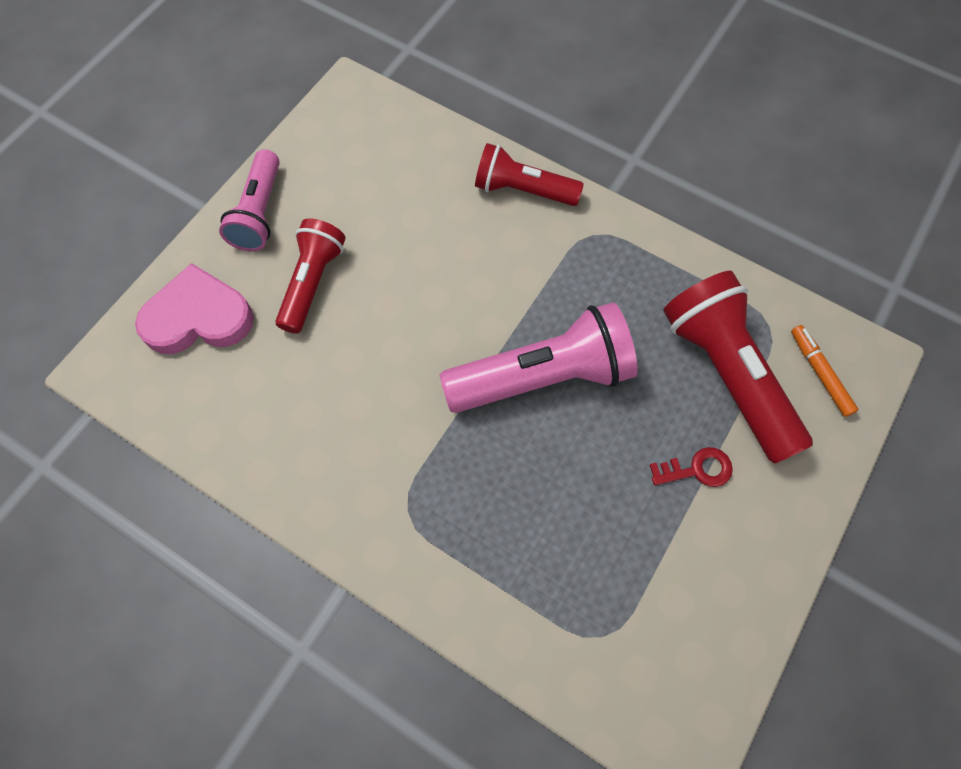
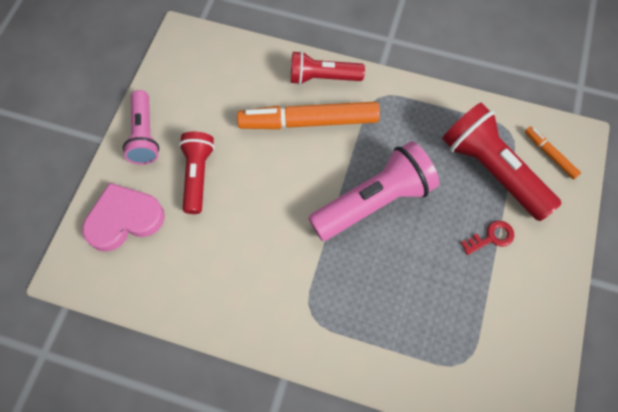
camera: 15 degrees left, 0 degrees up
none -> orange marker [237,102,380,129]

